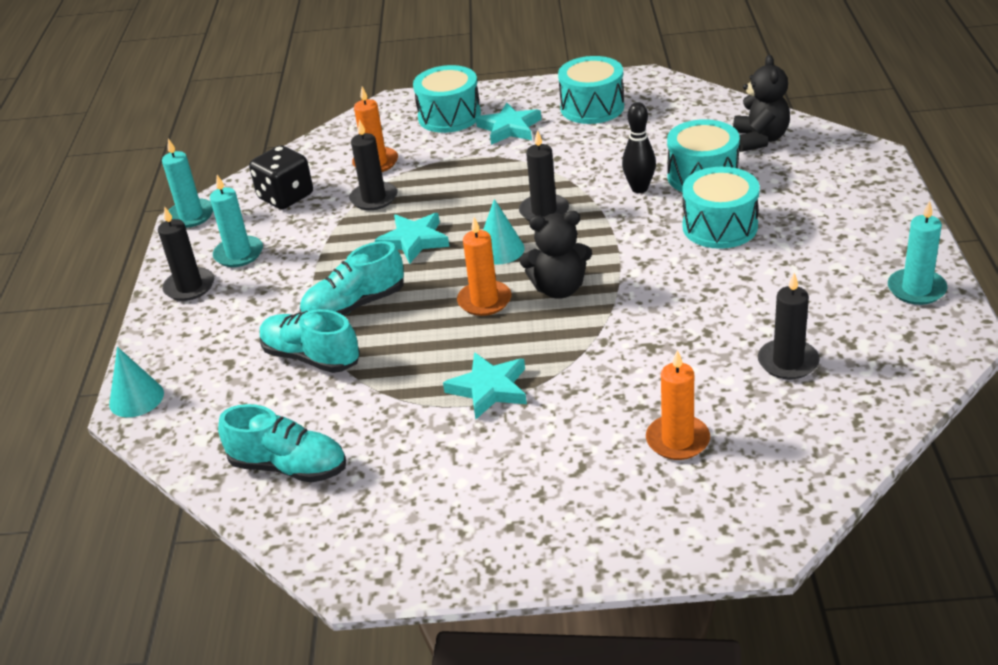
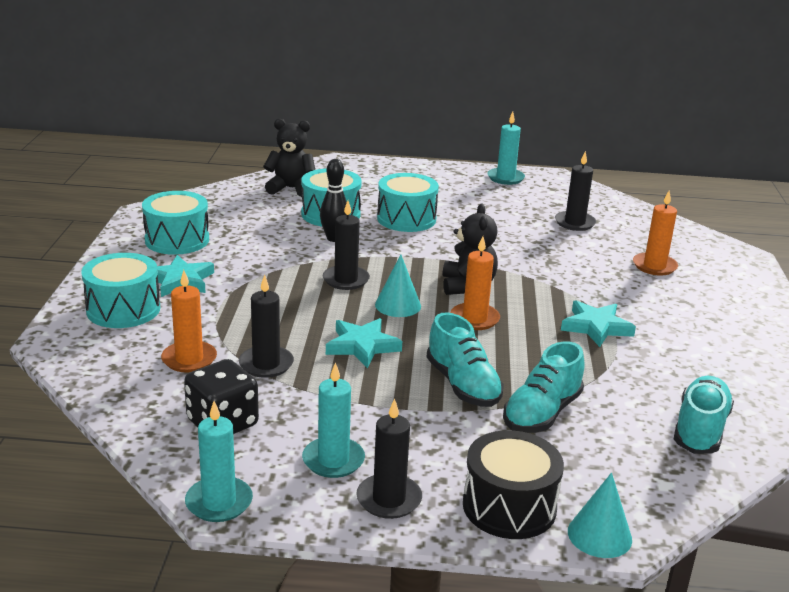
camera: 90 degrees left, 10 degrees down
none -> black drum [463,430,564,539]

